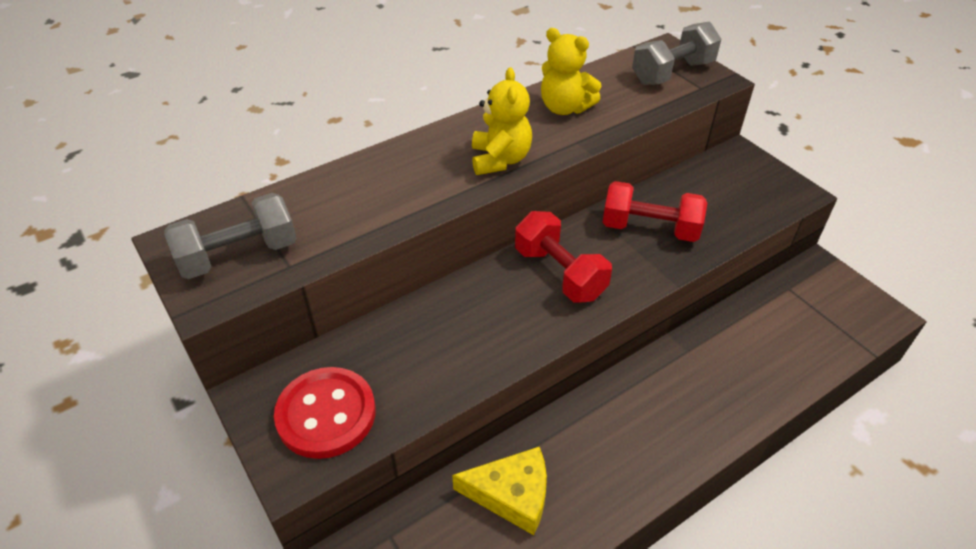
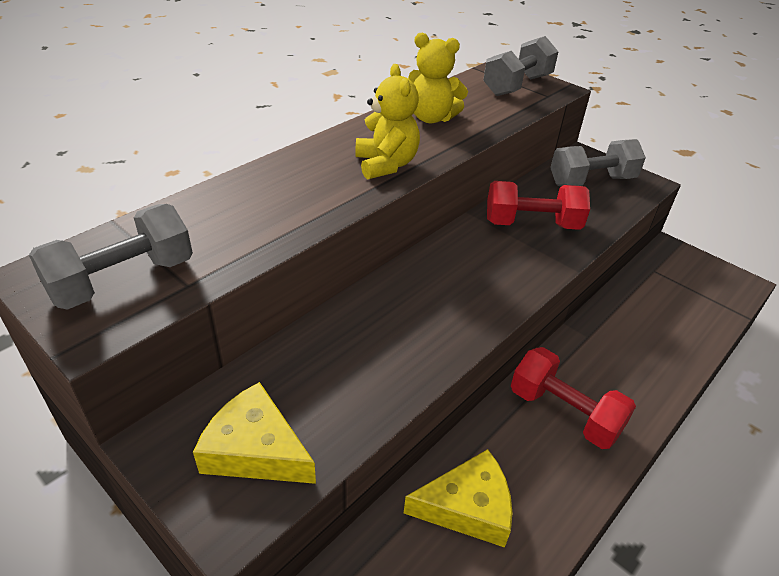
camera: 15 degrees left, 5 degrees down
red button [274,367,376,459] -> yellow cheese [193,382,316,484]
red dumbbell [515,211,612,303] -> red dumbbell moved to [511,347,636,449]
none -> grey dumbbell [550,139,646,186]

